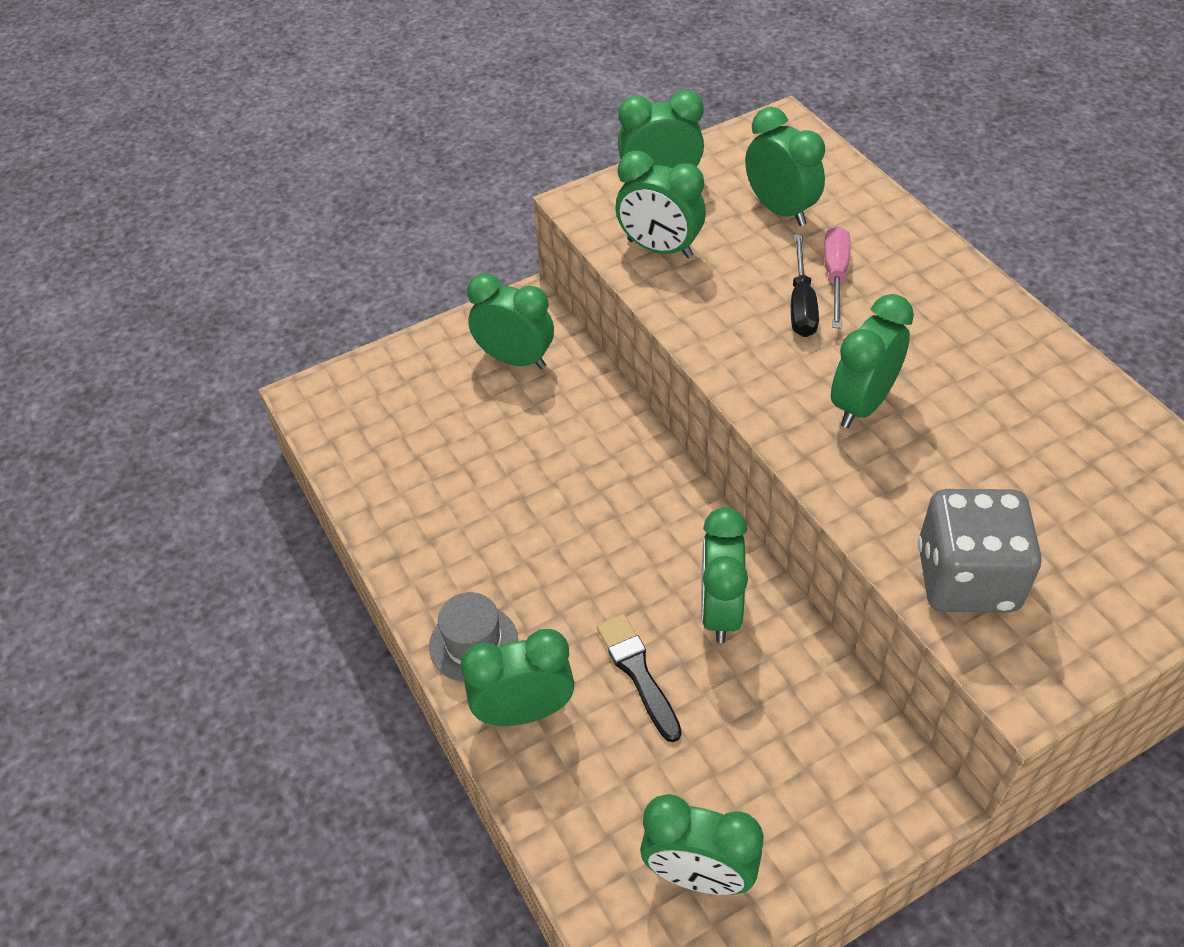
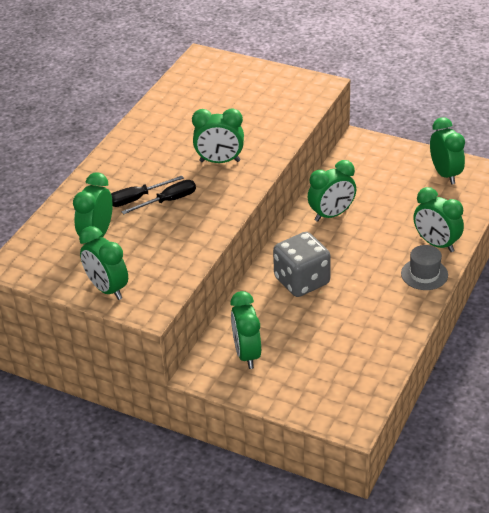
camera: 125 degrees left, 10 degrees down
black brush [597,614,682,742] -> none
green clock [615,151,706,258] -> none
pink screwdriver [824,226,850,328] -> black screwdriver [111,176,184,207]
grey dice [918,489,1042,613] -> grey dice moved to [273,232,331,297]

